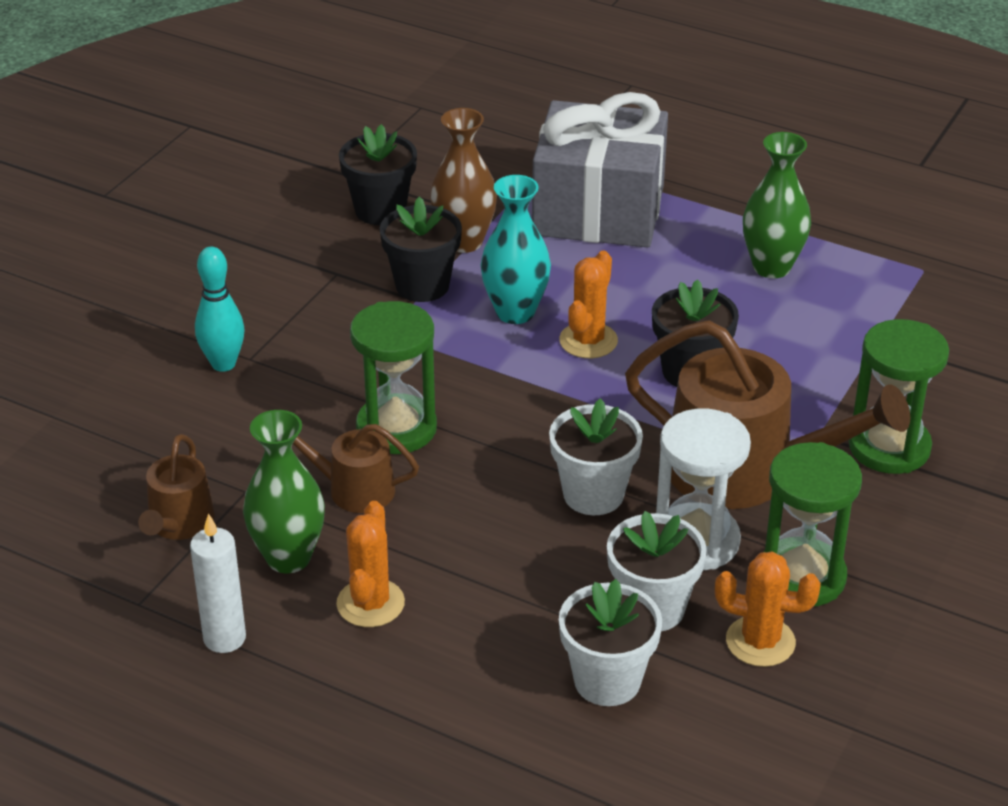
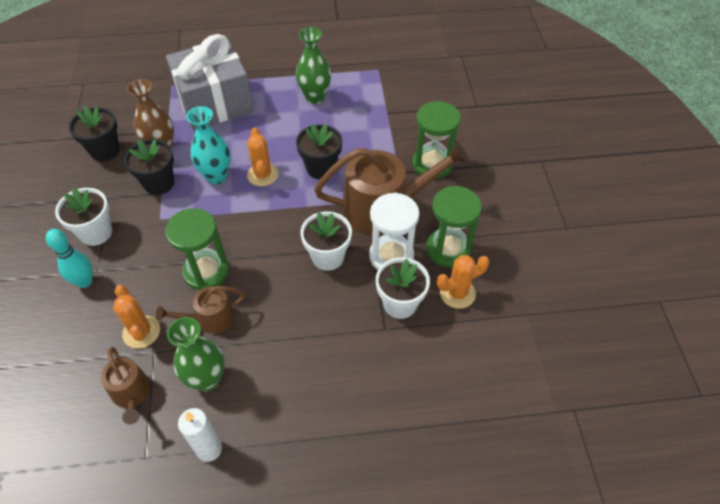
camera: 35 degrees left, 15 degrees up
orange cactus [336,501,405,627] -> orange cactus moved to [113,285,160,349]
white flower pot [559,579,662,706] -> white flower pot moved to [55,188,112,246]

